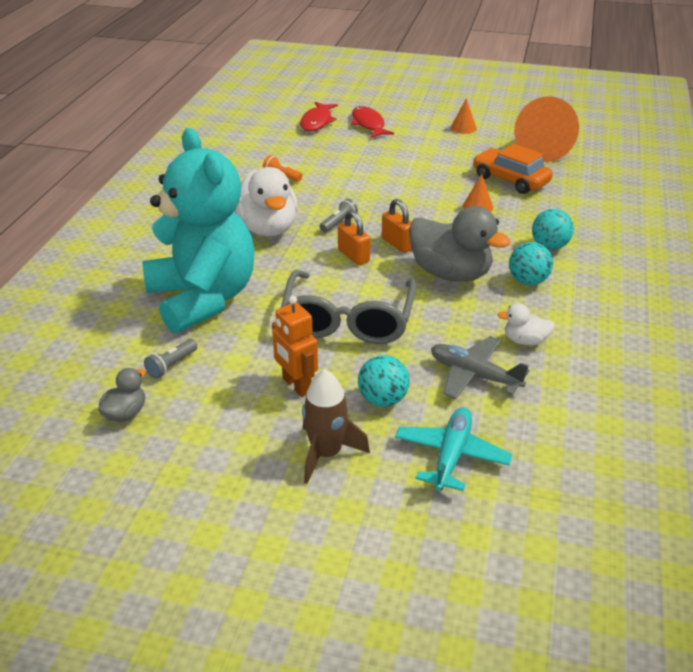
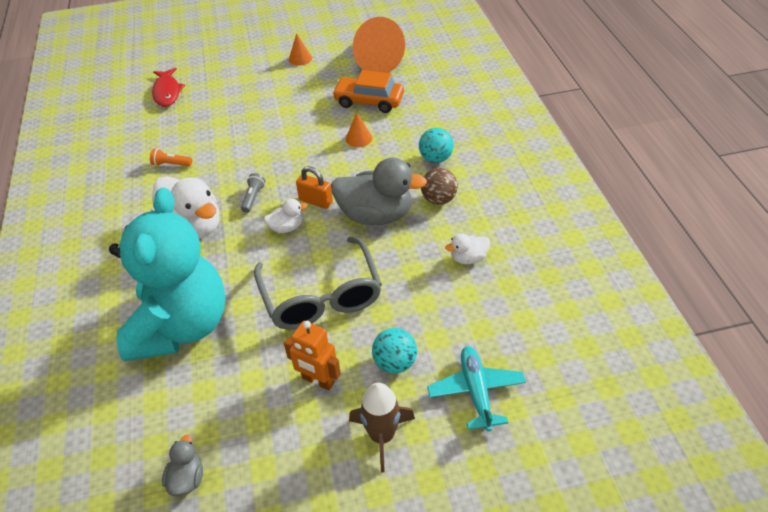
camera: 25 degrees left, 10 degrees up
turquoise teddy bear [143,128,255,334] -> turquoise teddy bear turned 60 degrees clockwise [109,188,226,361]
grey flashlight [144,339,197,379] -> none
orange padlock [338,210,370,265] -> white duck [264,199,308,233]
red fish [351,106,394,138] -> none
grey plane [431,336,530,399] -> none
turquoise ball [509,242,553,285] -> brown ball [421,168,458,205]

